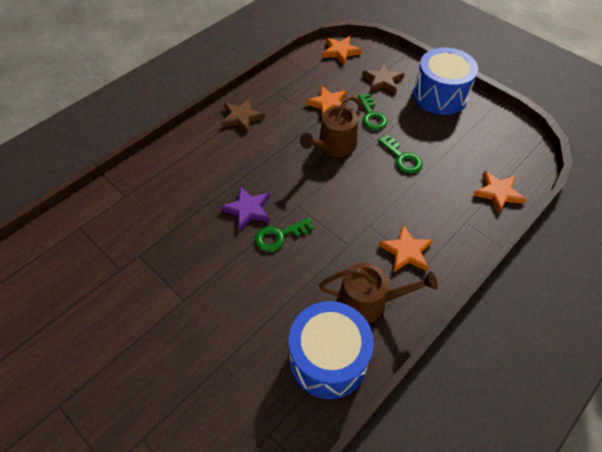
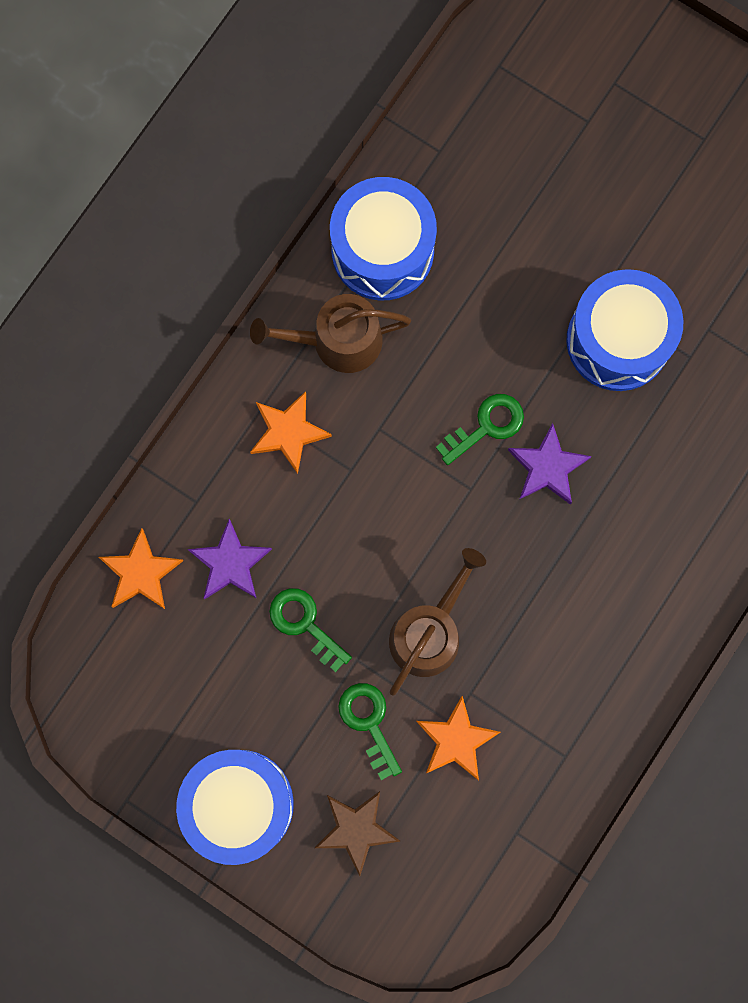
camera: 170 degrees right, 25 degrees up
brown star [221,98,265,133] -> none
orange star [322,36,362,65] -> none
none -> purple star [187,519,272,599]
none -> blue drum [566,269,683,391]

